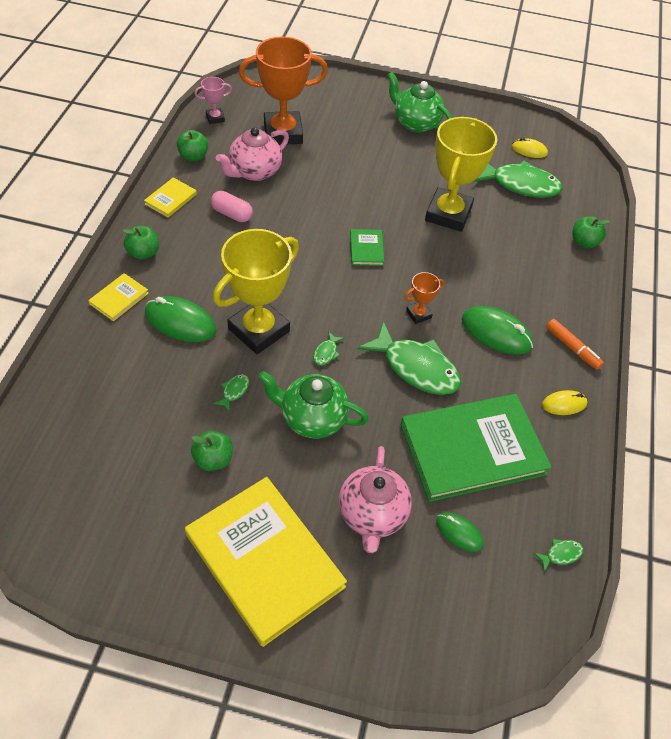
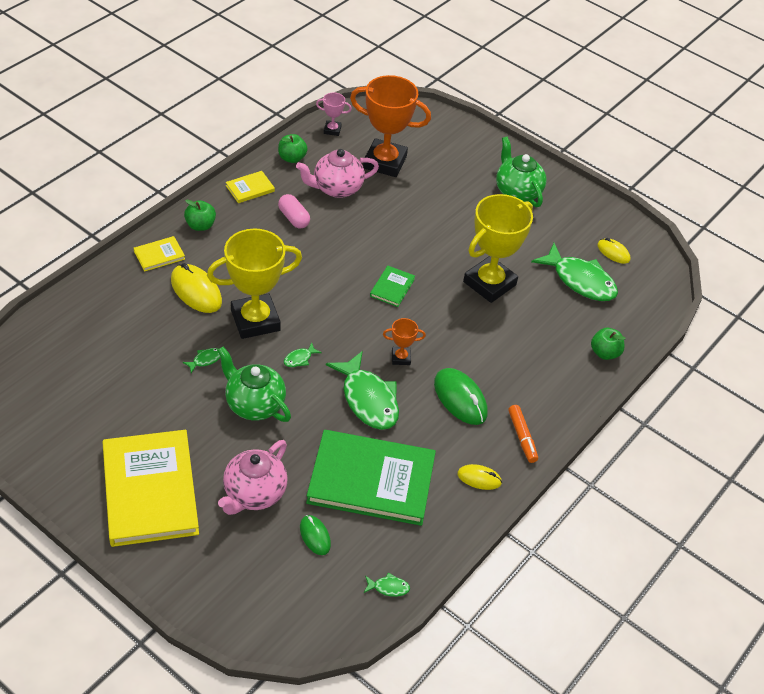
camera: 25 degrees right, 5 degrees down
green mouse [145,296,216,342] -> yellow mouse [171,263,222,313]
green apple [191,430,233,471] -> none

